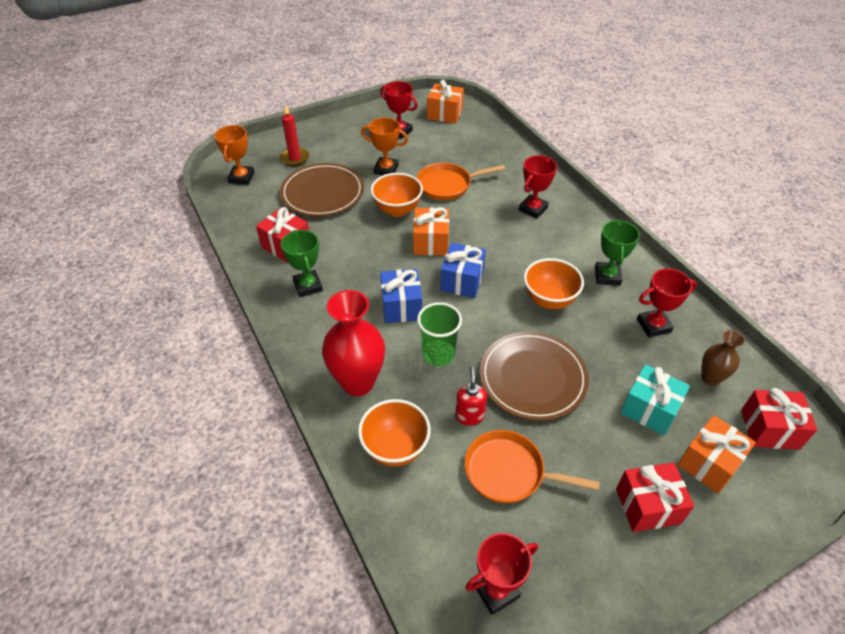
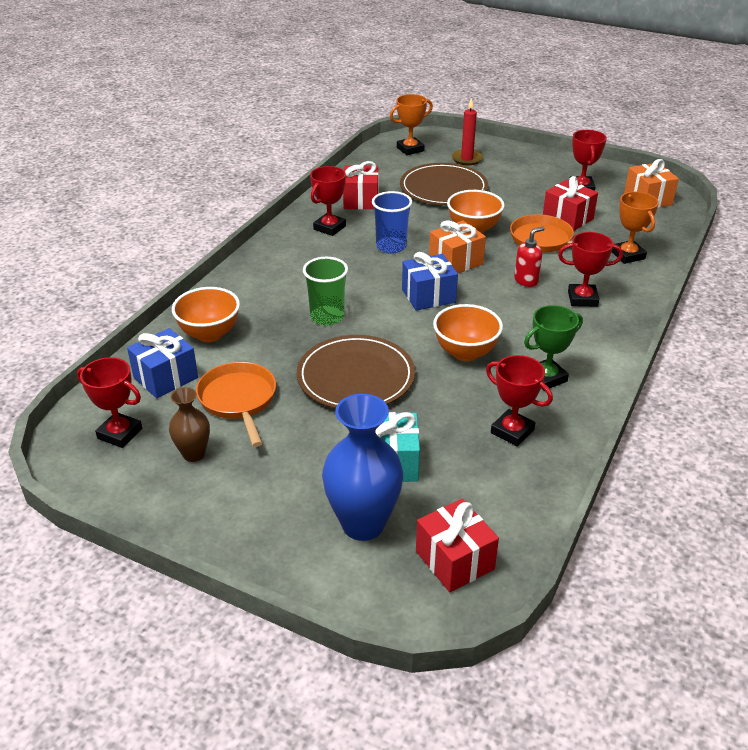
camera: 55 degrees right, 10 degrees down
green trophy [281,230,323,297] -> red trophy [310,166,346,236]
red vase [322,290,385,396] -> none
orange trophy [361,117,408,175] -> orange trophy moved to [612,192,659,264]
blue gift [380,269,422,323] -> blue gift moved to [127,328,198,398]
red soap dispenser [455,366,487,426] -> red soap dispenser moved to [514,226,545,287]
red gift [616,462,694,532] -> red gift moved to [543,176,598,231]
orange gift [678,415,756,493] -> blue vase [322,394,403,541]
brown vase [701,330,745,386] -> brown vase moved to [169,387,210,462]
none -> blue cup [372,191,412,254]

